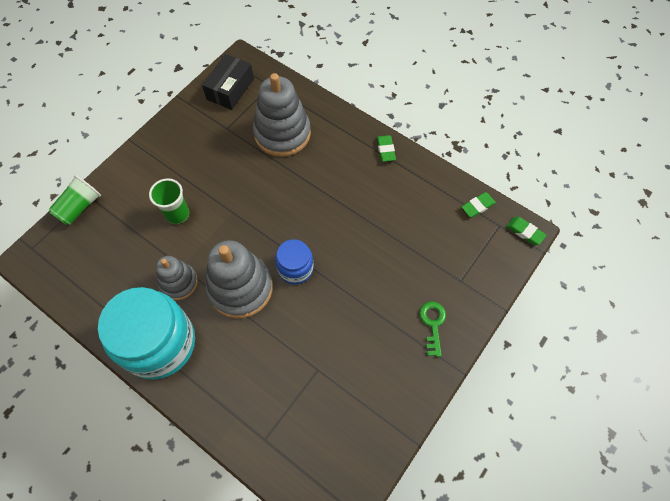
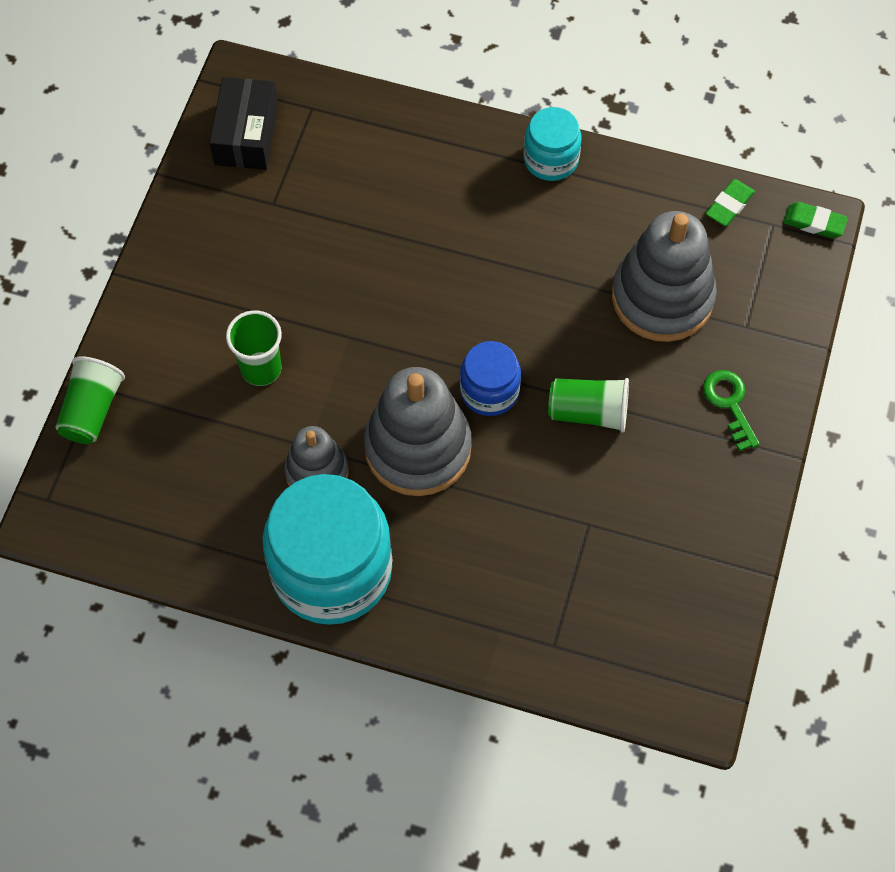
camera: 20 degrees left, 0 degrees up
grey stacking toy [253,73,311,157] -> grey stacking toy moved to [612,211,717,342]
green eraser [377,135,396,162] -> turquoise jar [524,107,582,181]
none -> green cup [548,378,629,432]

